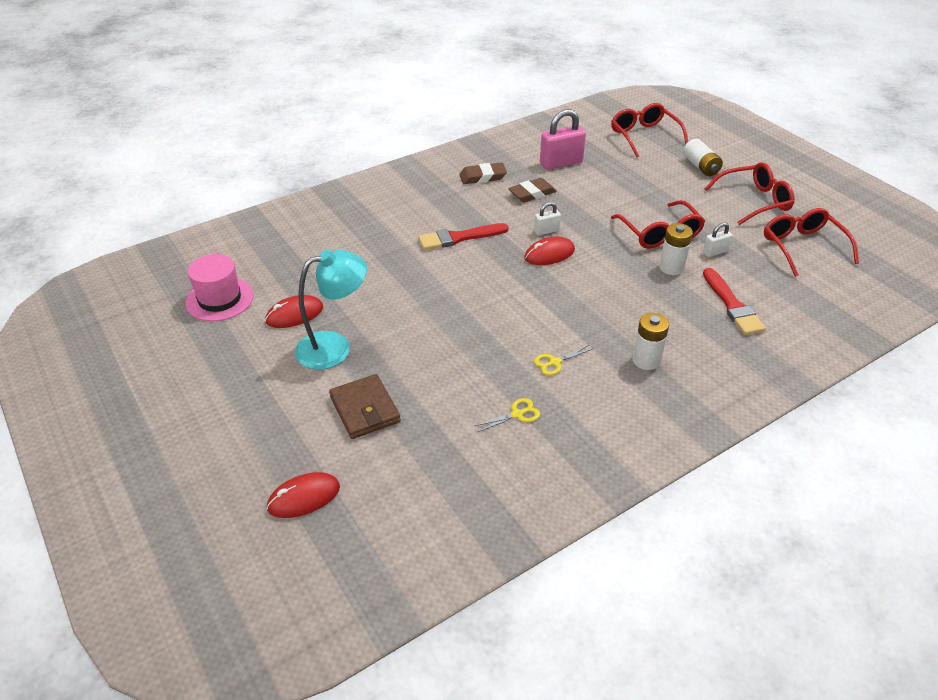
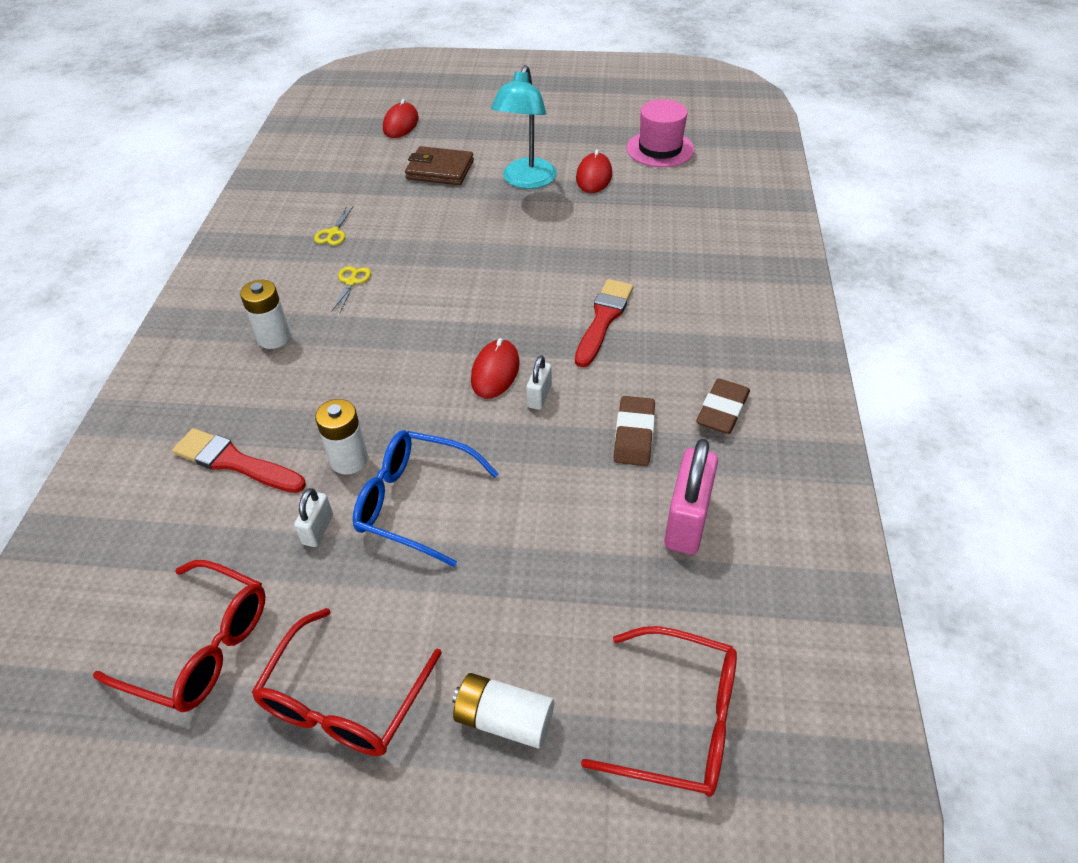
camera: 130 degrees right, 5 degrees up
red glasses [611,200,705,249] -> blue glasses [353,430,499,567]

